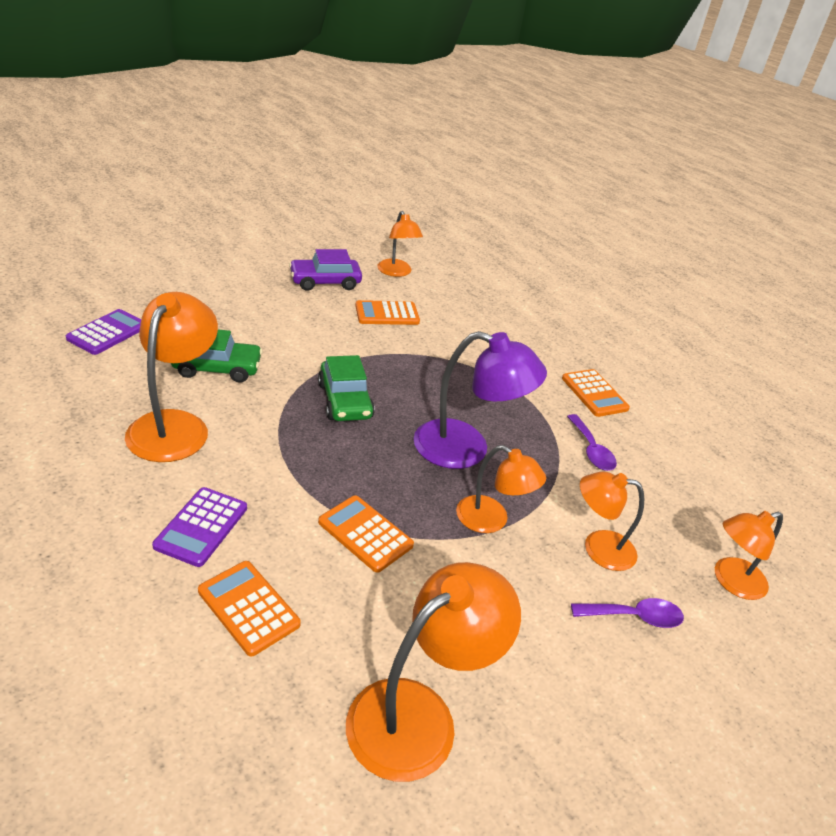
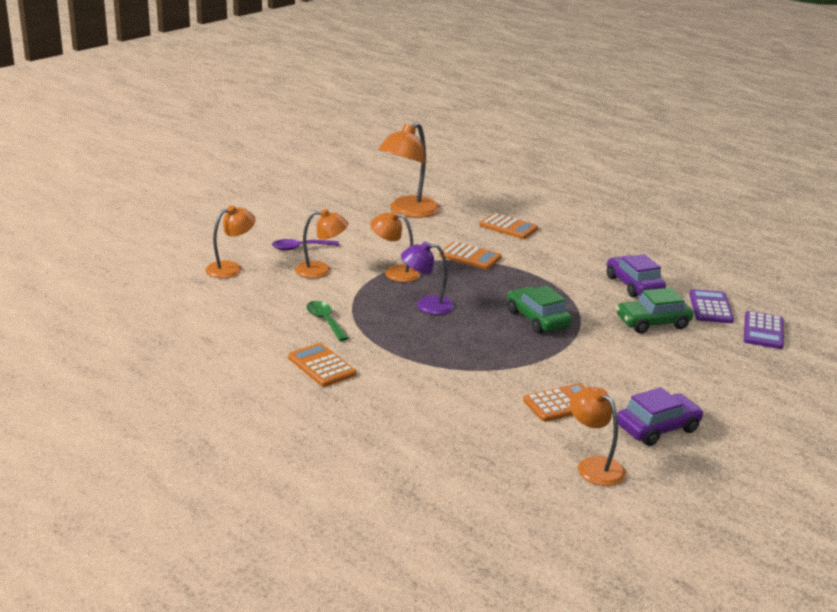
camera: 170 degrees right, 10 degrees down
orange lamp [125,292,218,462] -> purple car [607,254,666,297]
purple calculator [152,487,247,567] -> purple calculator moved to [689,289,734,323]
purple lamp [414,331,547,469] -> purple lamp [401,241,454,315], size x0.63
purple spoon [567,414,617,471] -> green spoon [306,301,349,341]

